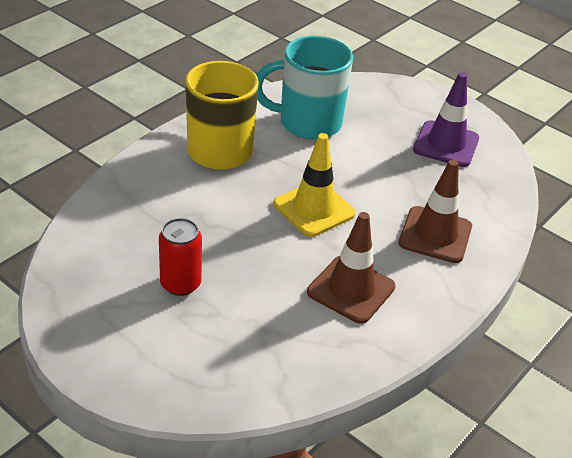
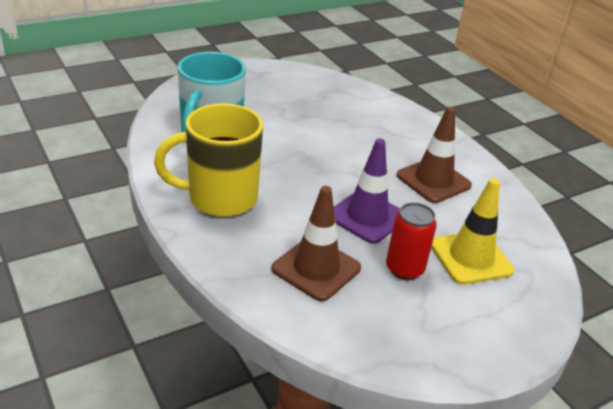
camera: 70 degrees left, 5 degrees down
yellow traffic cone [273,133,356,237] -> yellow traffic cone moved to [431,178,514,285]
brown traffic cone [398,160,472,263] -> brown traffic cone moved to [271,186,361,301]
purple traffic cone [413,72,479,167] -> purple traffic cone moved to [334,139,400,244]

